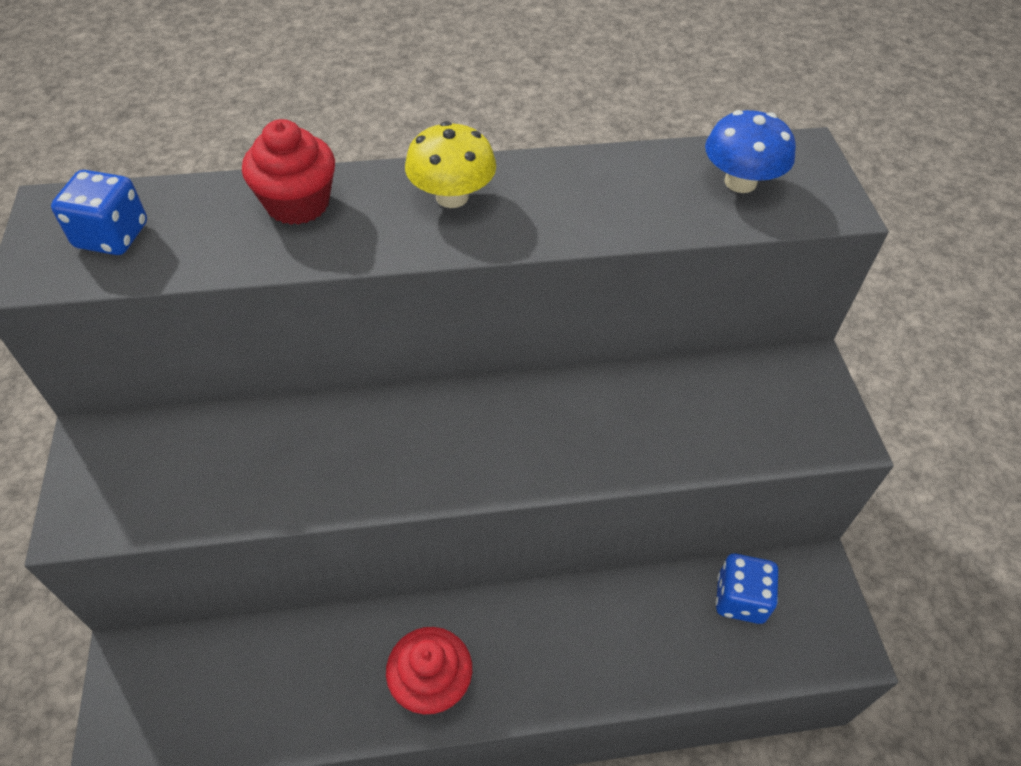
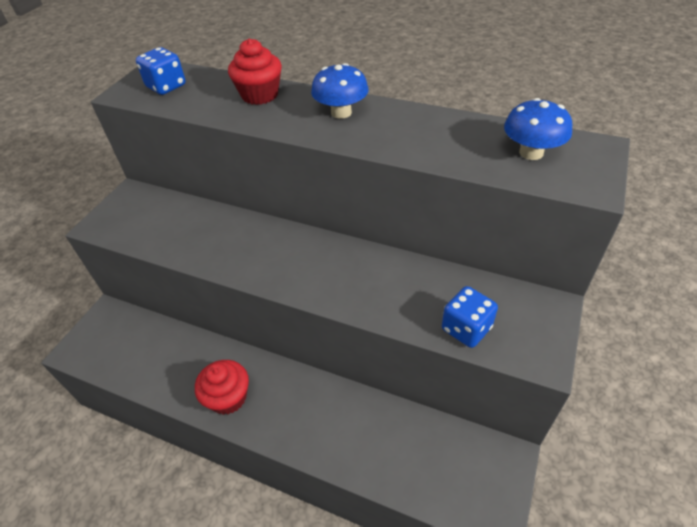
camera: 35 degrees right, 5 degrees down
yellow mushroom [405,121,496,208] -> blue mushroom [311,63,369,119]
blue dice [716,554,778,624] -> blue dice moved to [442,286,498,348]

